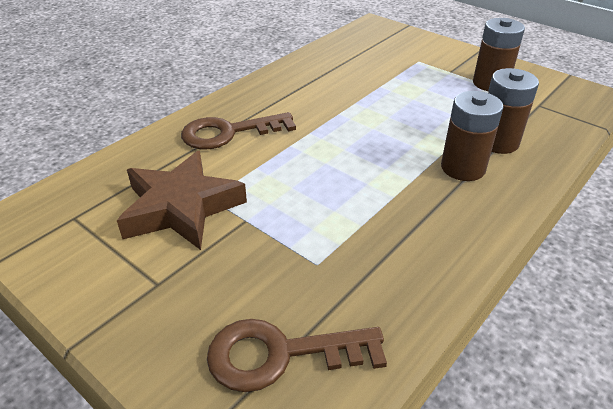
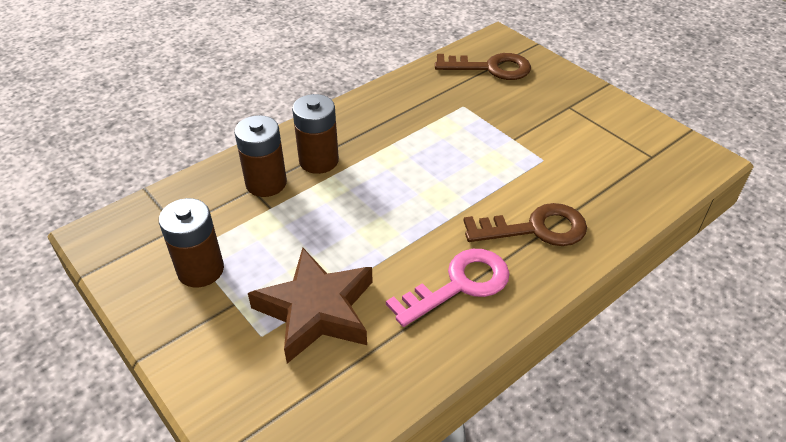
camera: 170 degrees left, 5 degrees up
brown star [117,151,247,250] -> brown star moved to [248,247,373,364]
none -> pink key [386,249,509,327]

